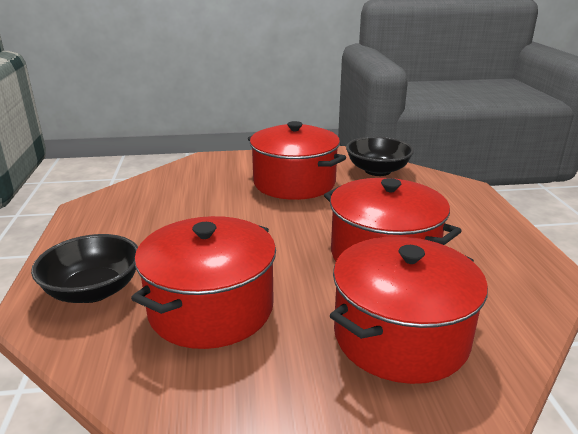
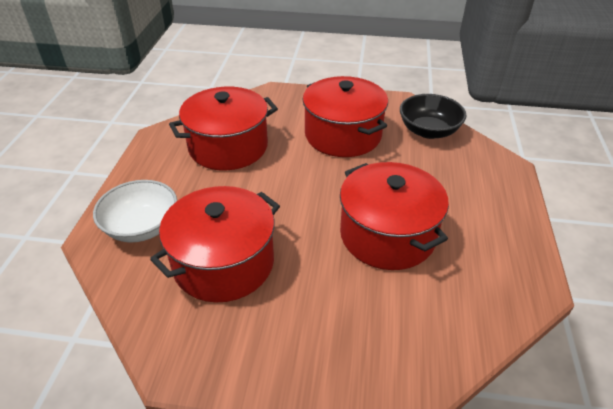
camera: 15 degrees right, 15 degrees up
black bowl [31,234,138,303] -> white bowl [93,180,177,243]
red pot [330,236,488,384] -> red pot moved to [169,87,278,170]

